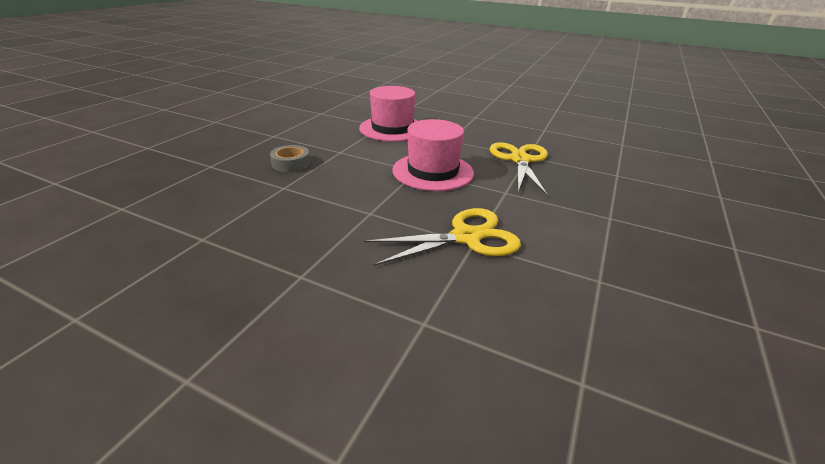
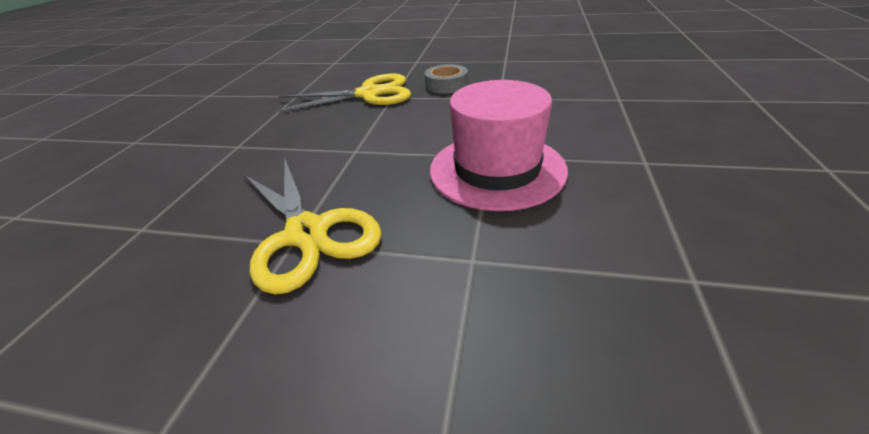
camera: 80 degrees right, 5 degrees up
pink hat [359,86,417,142] -> none
yellow scissors [490,142,548,196] -> yellow scissors moved to [275,74,411,112]

